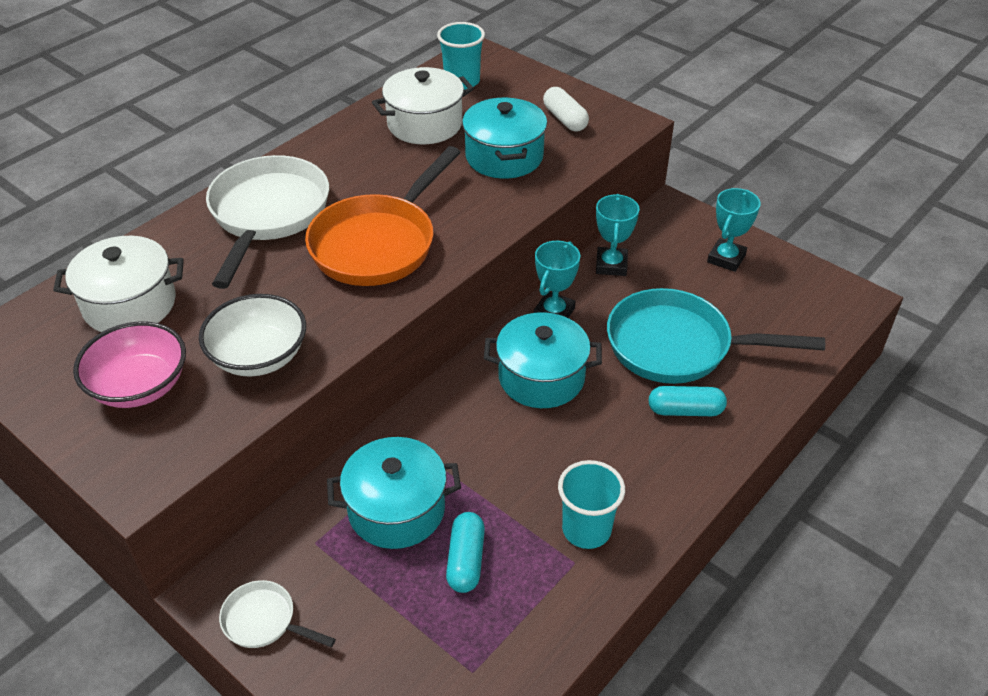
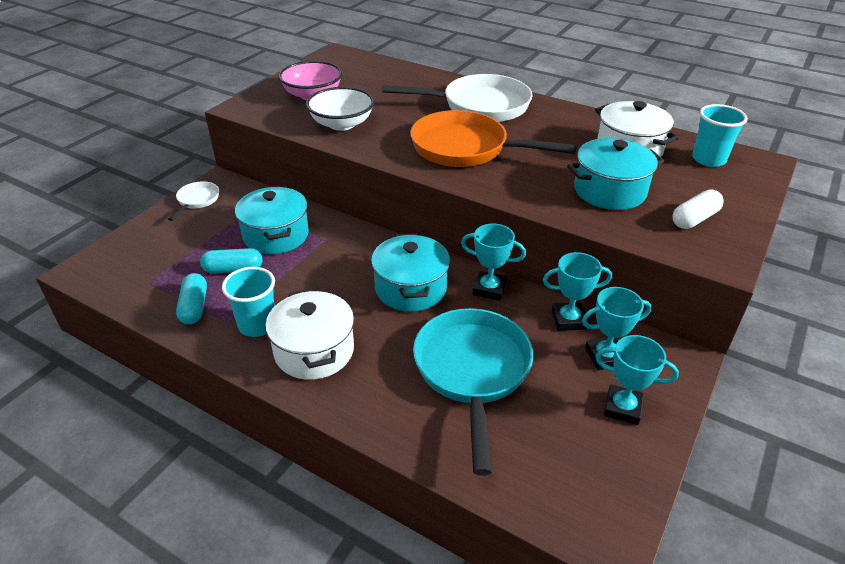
camera: 80 degrees right, 5 degrees down
white pot [53,236,184,332] -> white pot moved to [265,289,354,380]
turquoise capsule [649,386,727,416] -> turquoise capsule moved to [176,273,207,324]
none -> turquoise trophy [582,287,652,370]

